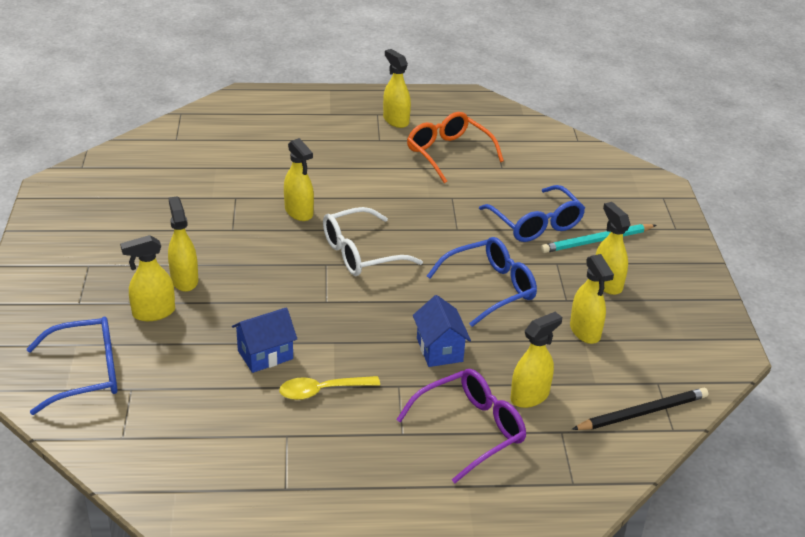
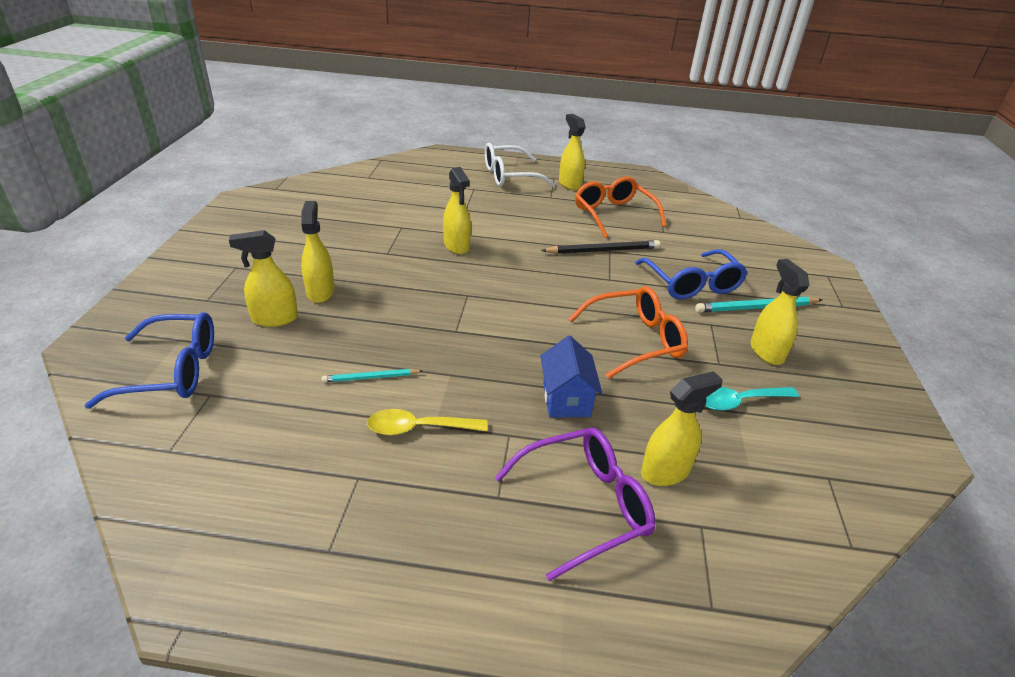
camera: 10 degrees right, 0 degrees up
blue house [232,307,297,373] -> turquoise pencil [322,369,422,382]
white glasses [323,207,423,276] -> white glasses moved to [485,143,556,187]
blue glasses [427,237,537,327] -> orange glasses [569,286,688,379]
yellow spray bottle [570,254,614,344] -> turquoise spoon [705,387,799,411]
black pencil [572,388,708,430] -> black pencil moved to [541,240,660,254]

